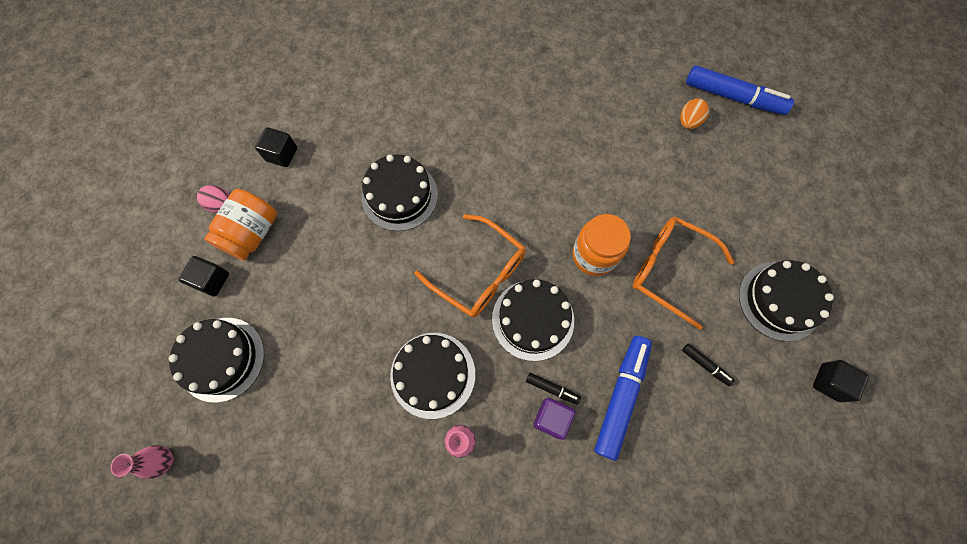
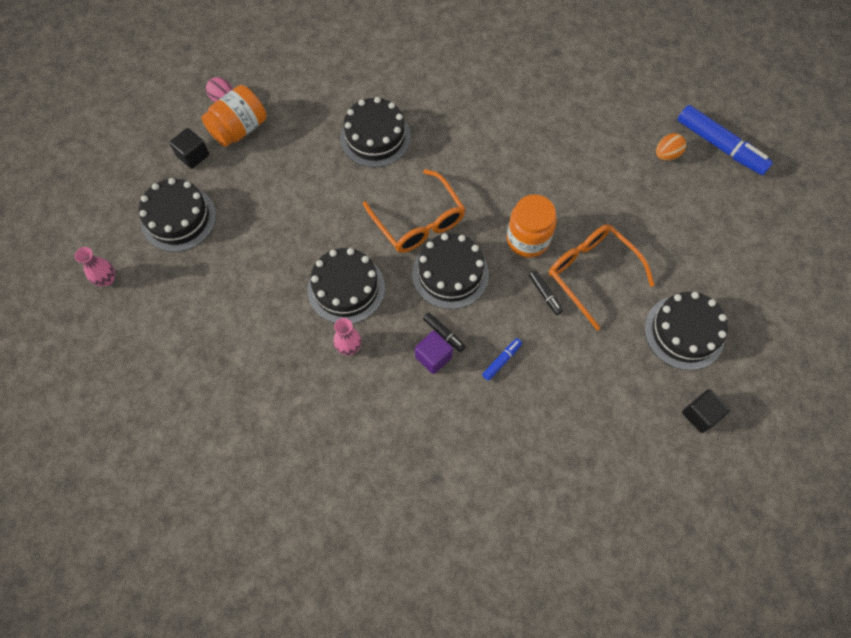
camera: 20 degrees right, 5 degrees down
black cube [255,127,297,167] -> none
blue marker [594,336,652,461] -> blue marker [482,338,522,381], size x0.46
black marker [682,343,735,386] -> black marker moved to [529,270,563,315]

